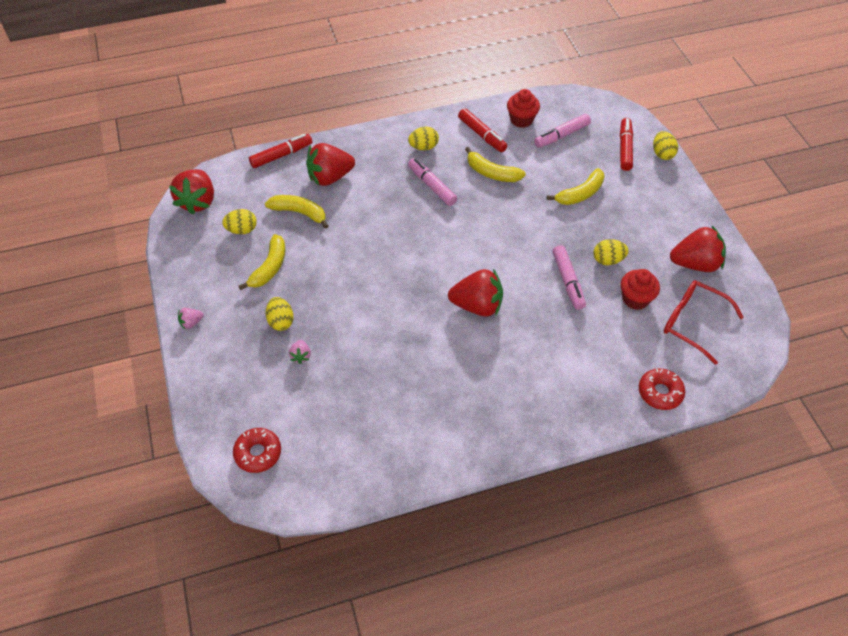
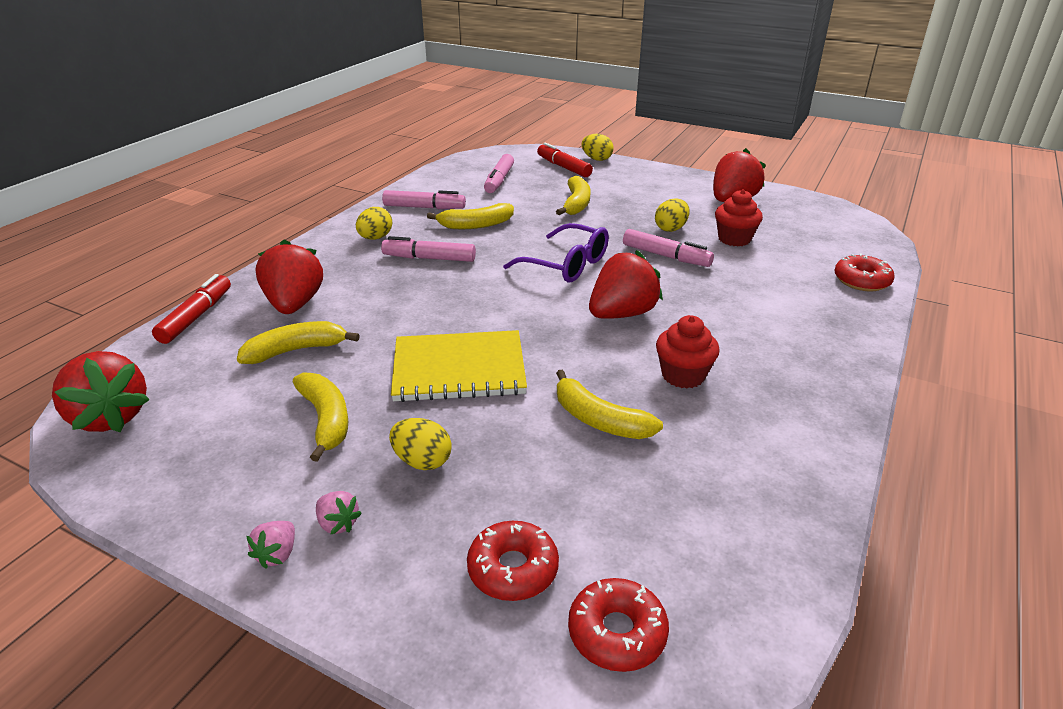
camera: 45 degrees left, 20 degrees down
yellow egg [222,209,257,234] -> none
pink strawberry [289,340,311,364] -> pink strawberry moved to [316,491,362,535]
red strawberry [306,143,355,186] -> red strawberry turned 150 degrees clockwise [255,239,323,314]
red marker [458,108,507,152] -> pink marker [382,190,466,209]
red cupcake [507,89,540,128] -> red cupcake moved to [656,315,720,389]
red glasses [664,280,744,365] -> none
none -> yellow notebook [391,330,527,402]
none -> red donut [467,521,559,601]
none -> purple glasses [503,223,609,282]
none -> yellow banana [556,369,663,439]

